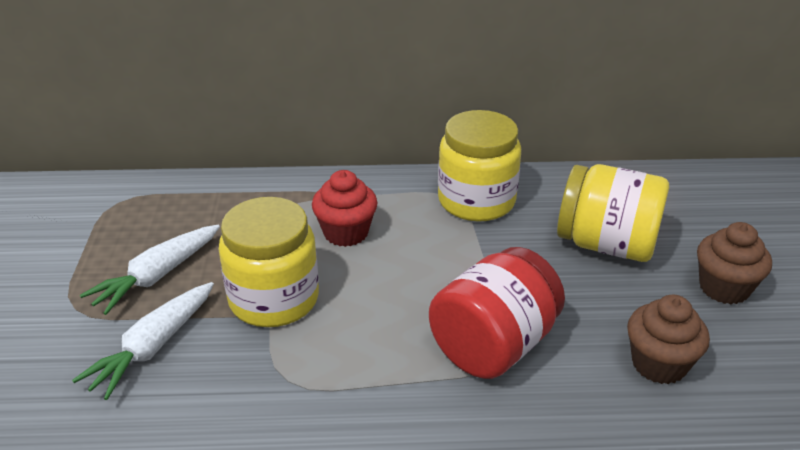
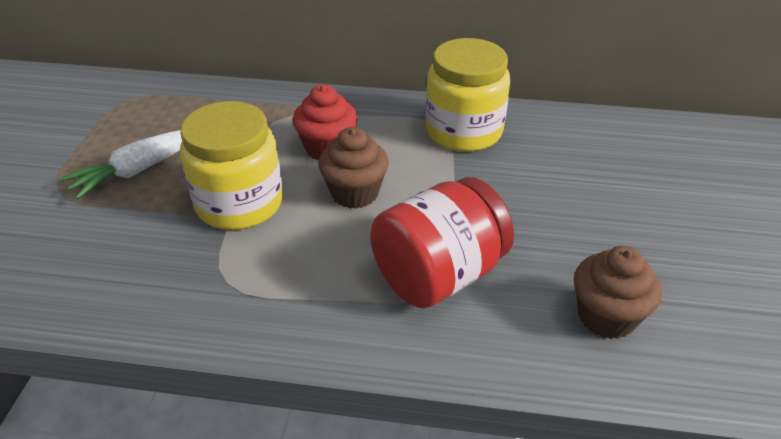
camera: 10 degrees right, 5 degrees up
white carrot [72,282,214,400] -> none
yellow jar [557,164,669,262] -> none
brown cupcake [697,222,772,304] -> brown cupcake moved to [318,127,389,209]

